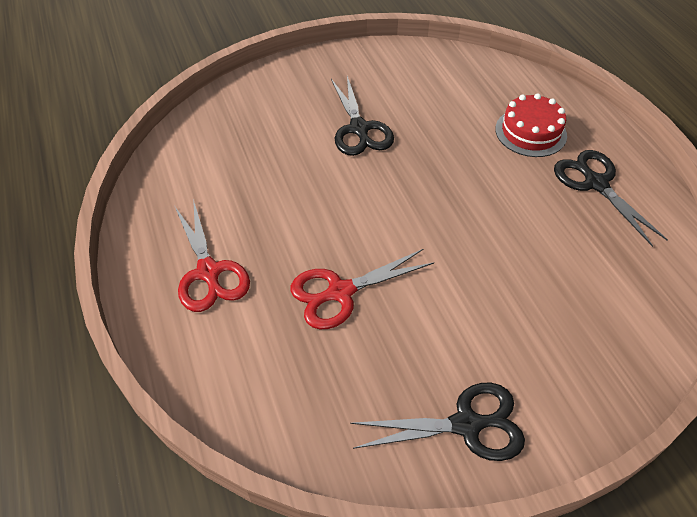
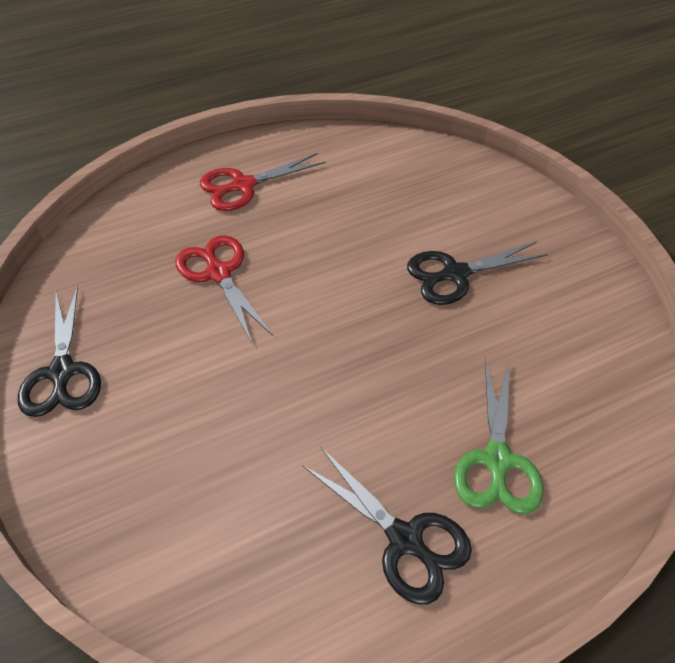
camera: 85 degrees right, 0 degrees up
red cake [495,93,567,157] -> green scissors [454,359,544,514]
black scissors [554,150,668,247] -> black scissors turned 75 degrees clockwise [302,447,472,605]

